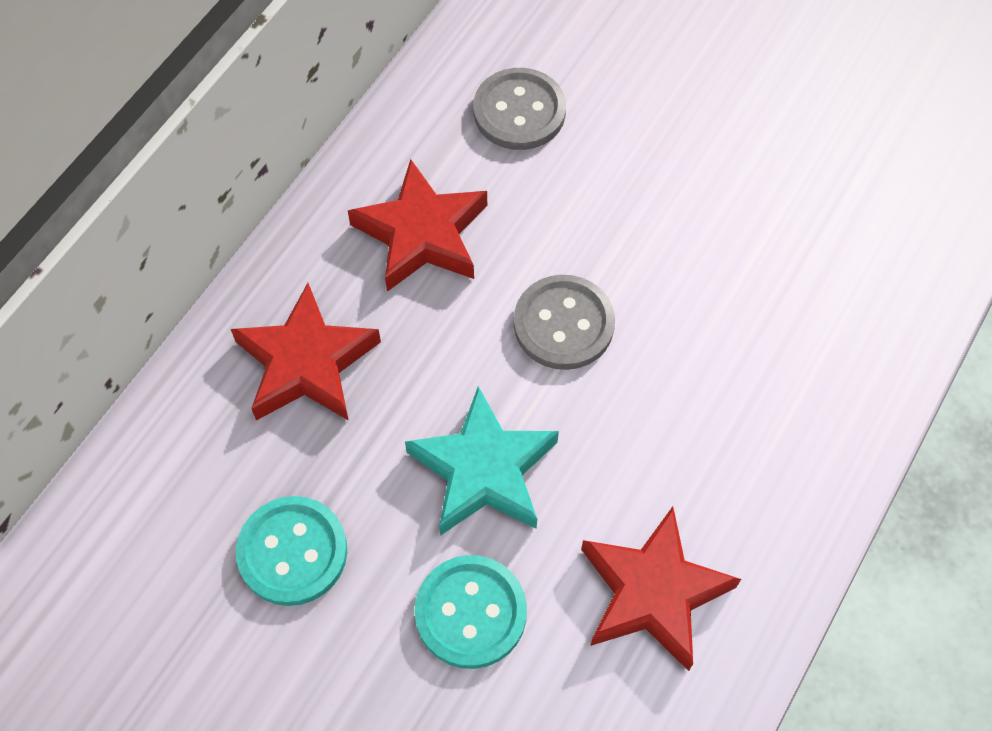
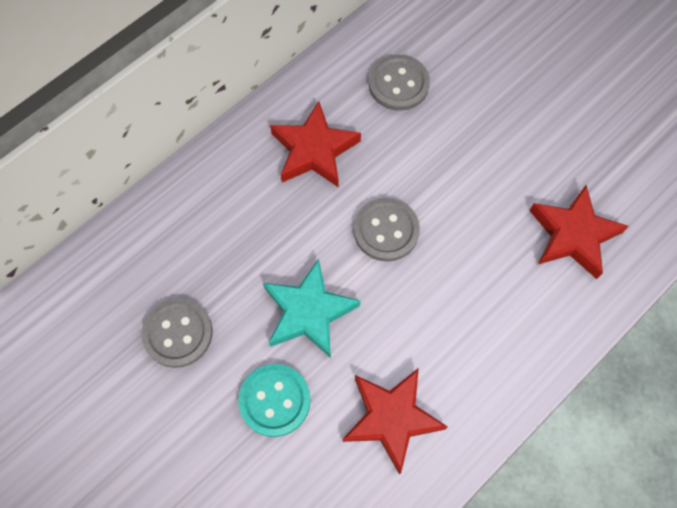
camera: 15 degrees right, 5 degrees up
red star [231,283,381,421] -> red star moved to [529,185,629,279]
turquoise button [236,496,347,606] -> grey button [142,298,213,368]

